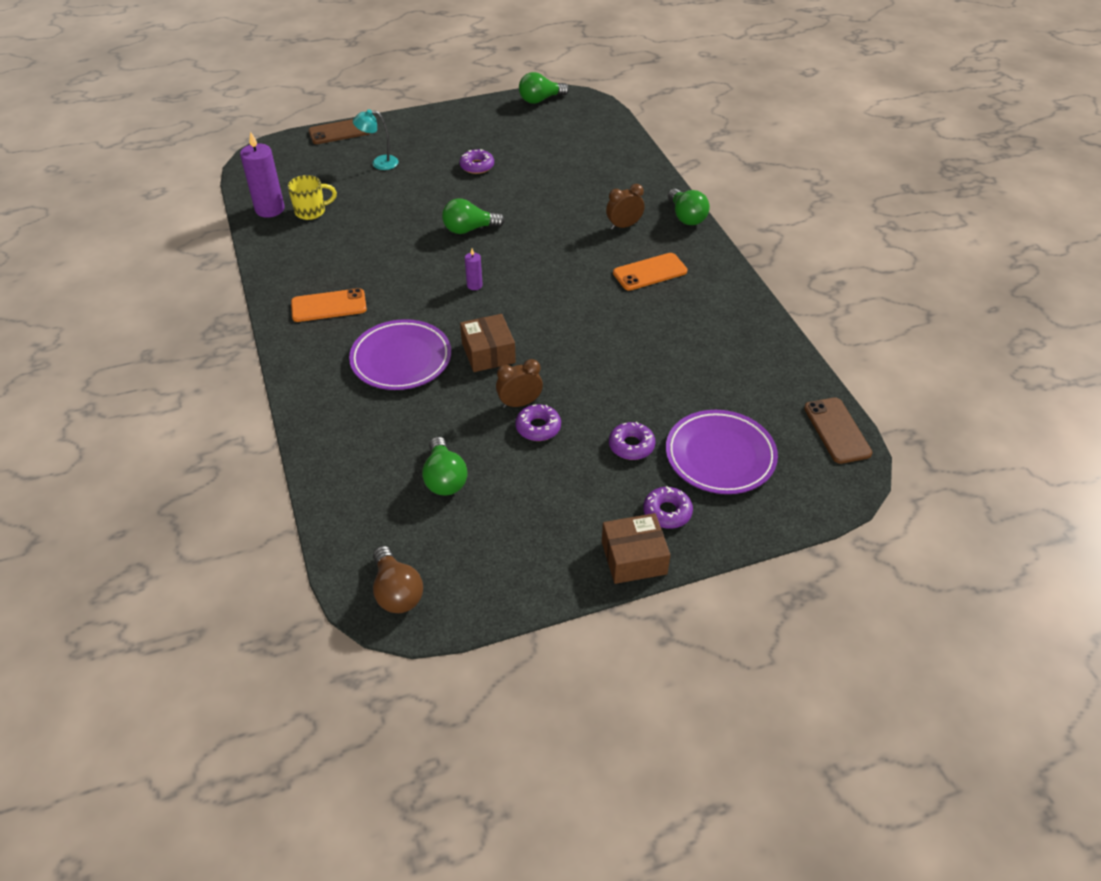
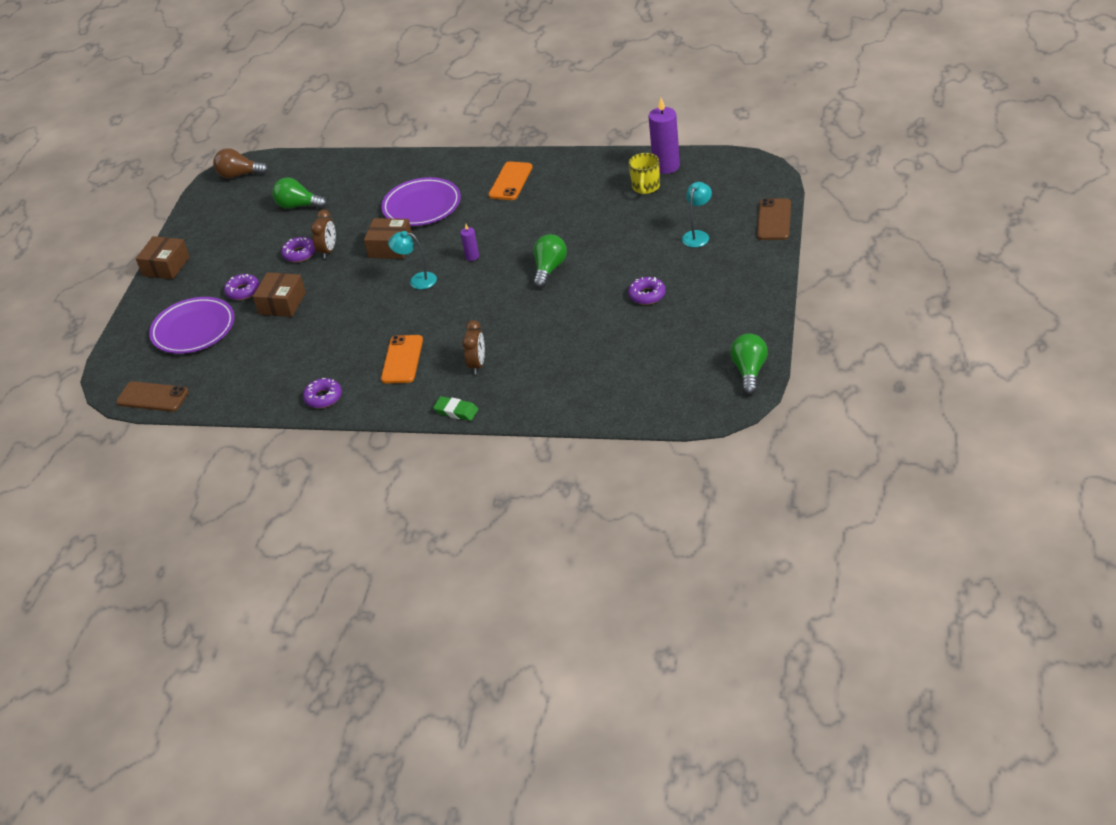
camera: 125 degrees right, 5 degrees down
purple donut [643,486,693,529] -> purple donut moved to [303,378,342,408]
green light bulb [668,189,710,225] -> green eraser [433,396,478,421]
none -> brown box [253,272,306,317]
none -> turquoise lamp [388,231,437,289]

